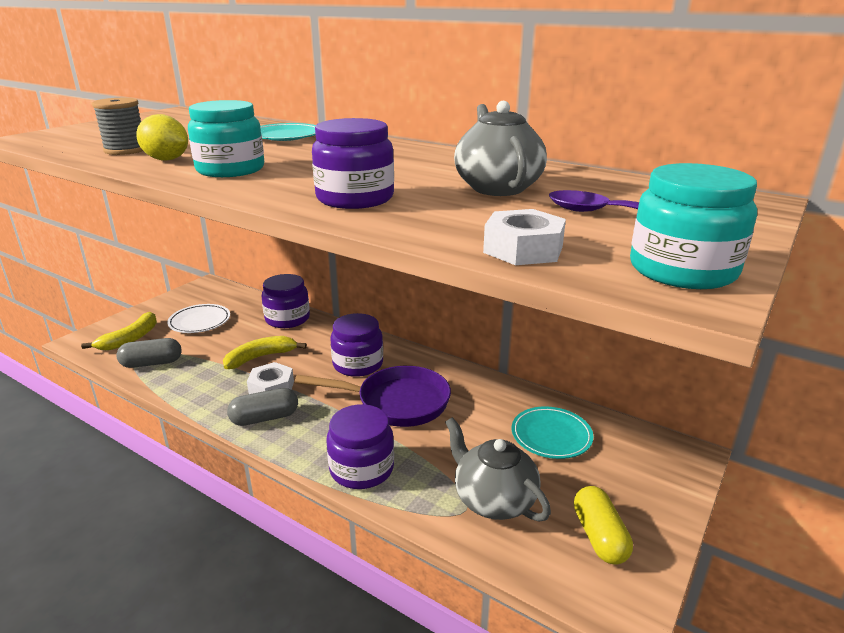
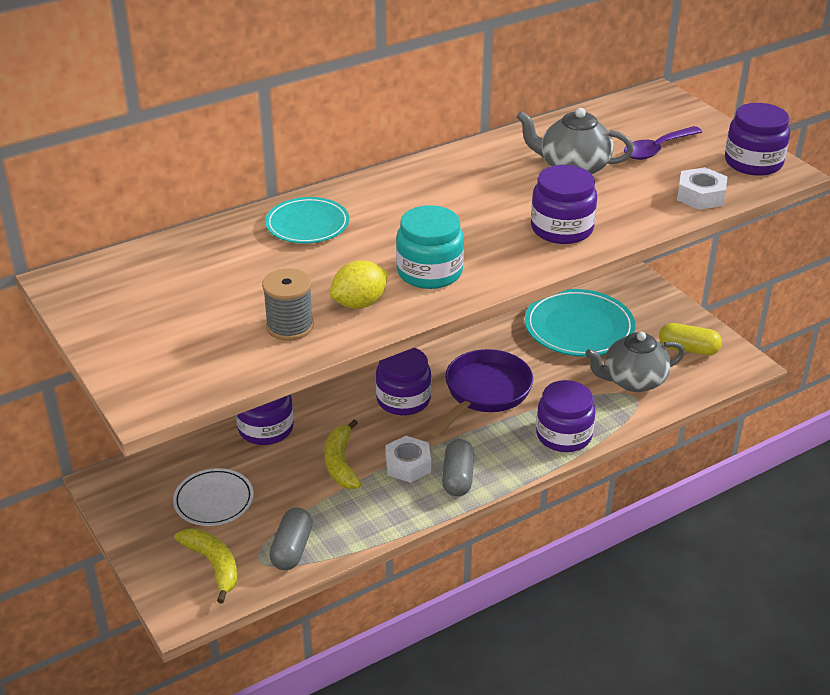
camera: 65 degrees left, 10 degrees up
turquoise plate [512,406,594,459] -> turquoise plate [525,289,635,357], size x1.62
turquoise jar [630,163,757,289] -> purple jar [725,103,790,176]

